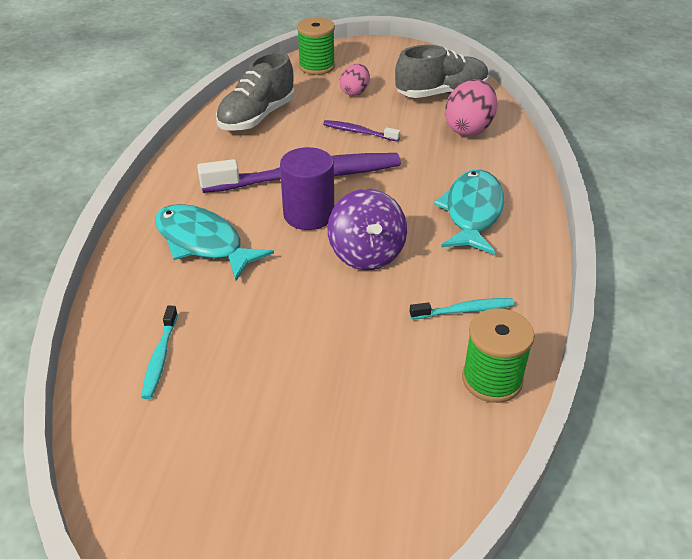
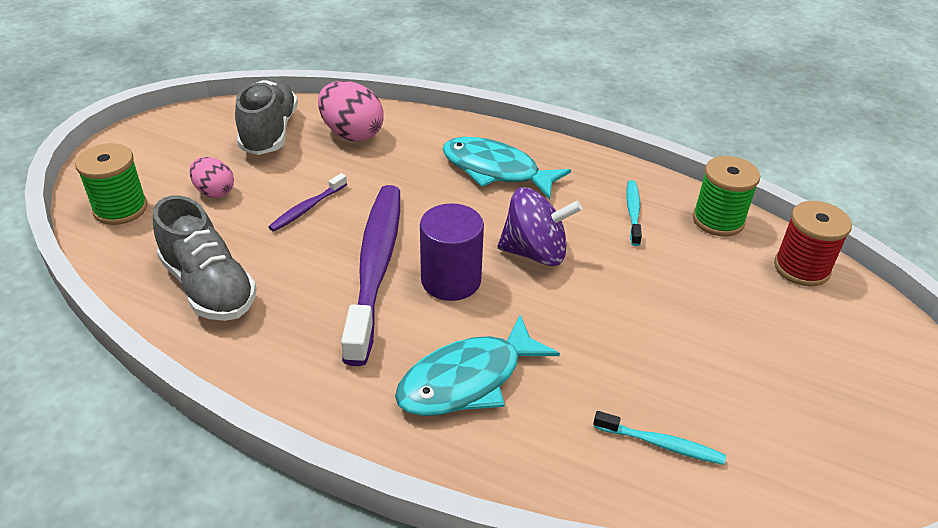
camera: 75 degrees left, 0 degrees up
none -> red spool [774,201,852,286]

